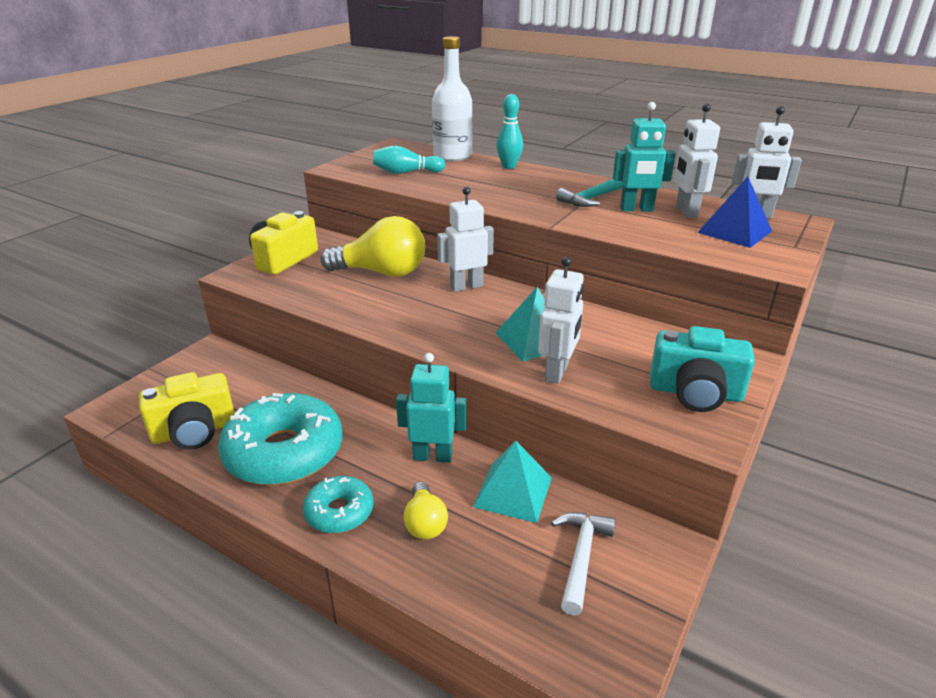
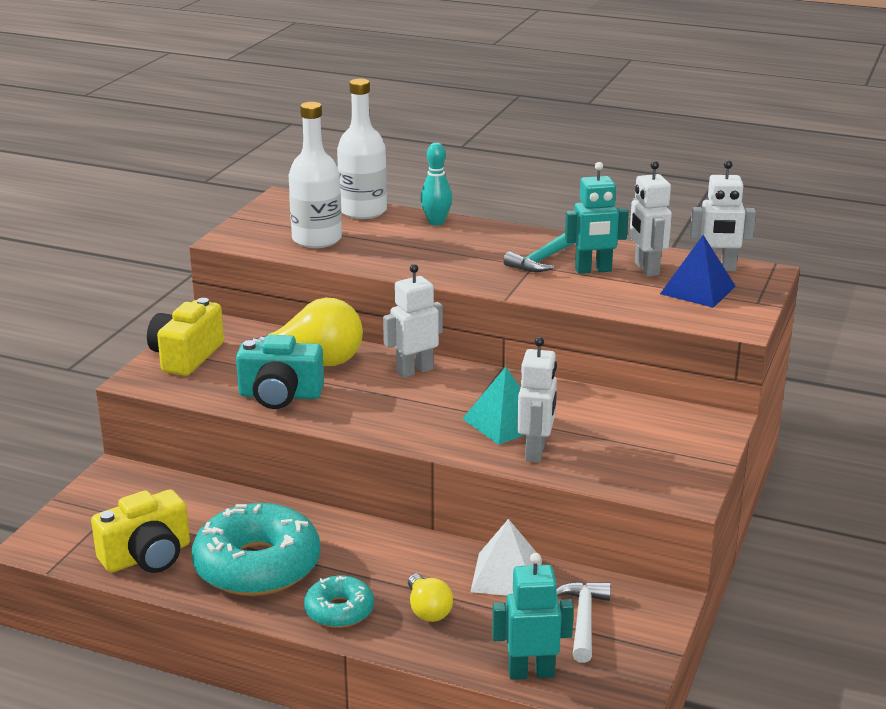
camera: 10 degrees left, 5 degrees down
turquoise bowling pin [373,146,445,174] -> white bottle [289,102,342,248]
turquoise robot [396,353,467,463] -> turquoise robot moved to [492,553,574,680]
turquoise pyramid [473,441,552,523] -> white pyramid [470,519,542,596]
turquoise camera [650,326,755,412] -> turquoise camera moved to [236,335,324,409]

